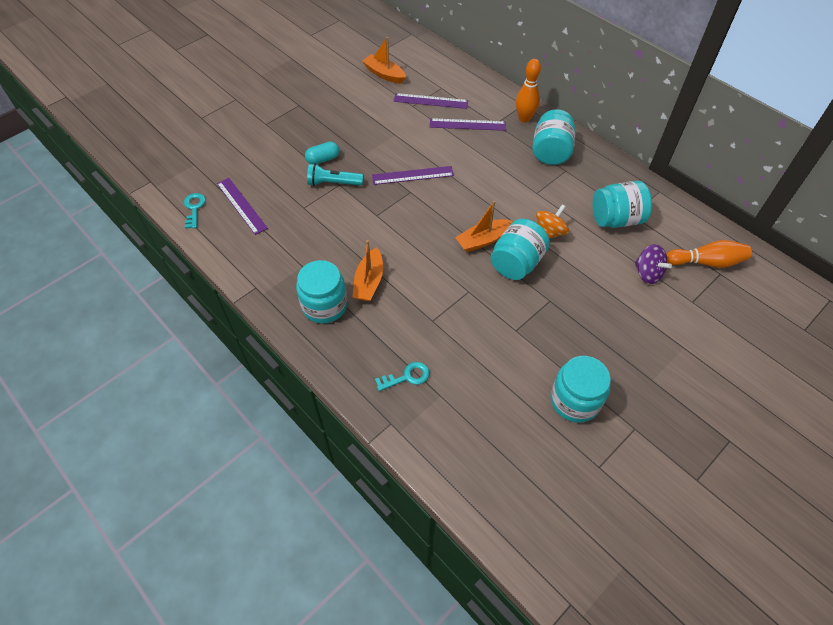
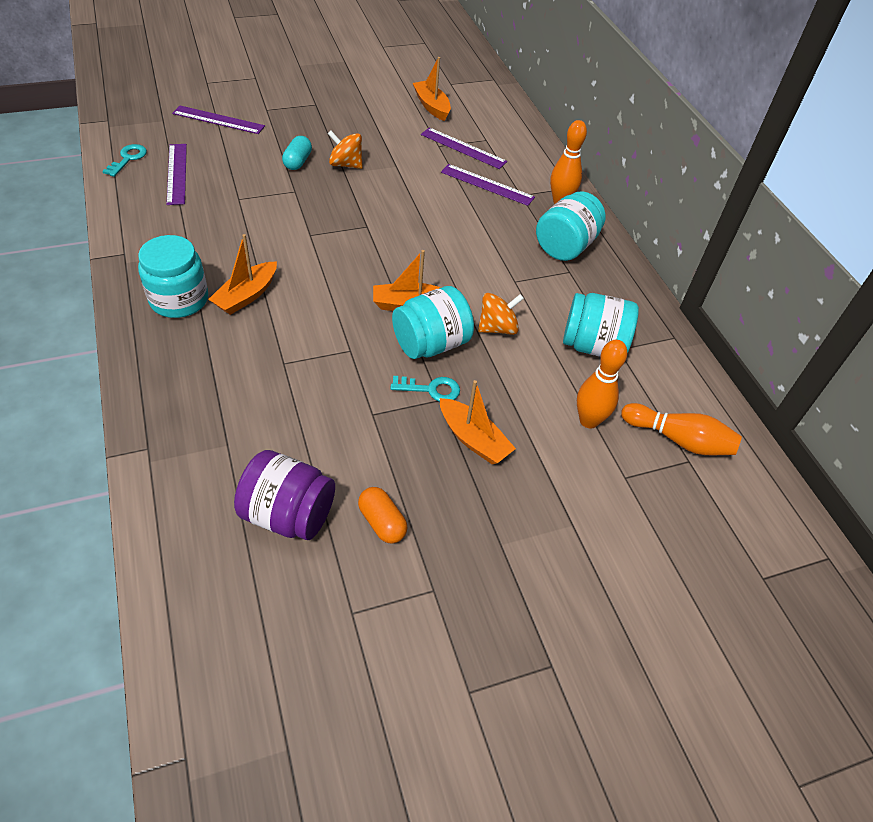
camera: 20 degrees right, 5 degrees down
turquoise capsule [305,141,340,164] -> turquoise capsule turned 75 degrees counterclockwise [282,136,312,170]
turquoise flashlight [307,163,364,186] -> none
purple ruler [372,166,454,185] -> purple ruler moved to [172,106,265,134]
turquoise key [375,362,430,391] -> turquoise key moved to [391,376,460,402]
turquoise jar [551,356,611,423] -> orange capsule [358,487,408,543]
purple spinning top [635,244,672,284] -> orange bowling pin [577,340,627,429]
none -> purple jar [234,450,335,540]
none -> orange spinning top [328,131,363,169]
none -> orange boat [440,380,516,464]

